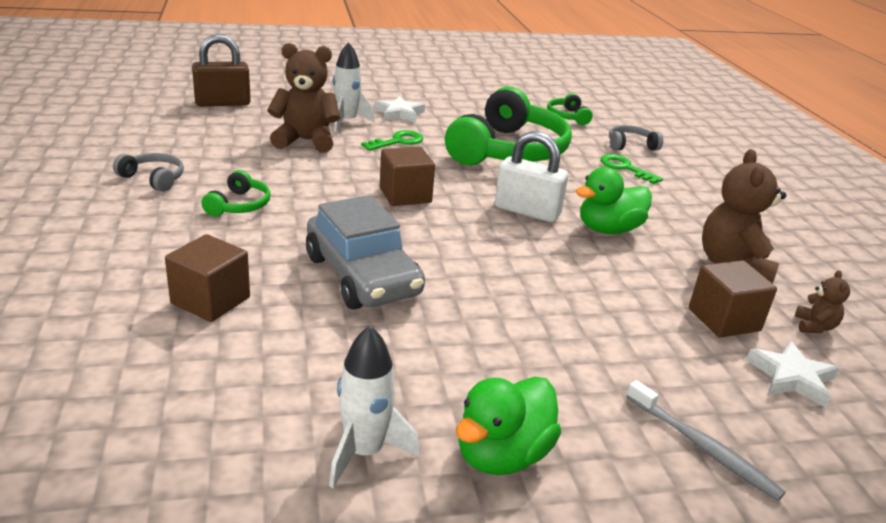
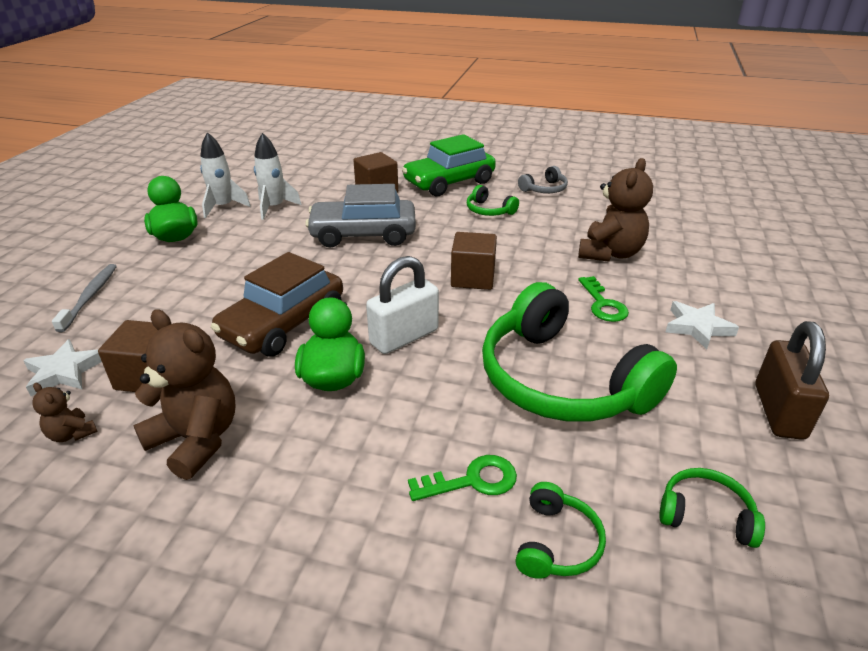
camera: 120 degrees right, 5 degrees up
brown padlock [192,34,251,106] -> brown padlock moved to [755,321,829,440]
white rocket [333,42,375,132] -> white rocket moved to [254,133,302,220]
grey headphones [609,125,663,151] -> green headphones [515,482,606,579]
grey toothbrush [626,380,786,501] -> grey toothbrush turned 105 degrees clockwise [52,264,117,332]
none -> brown car [211,252,343,356]
none -> green car [402,134,496,196]

